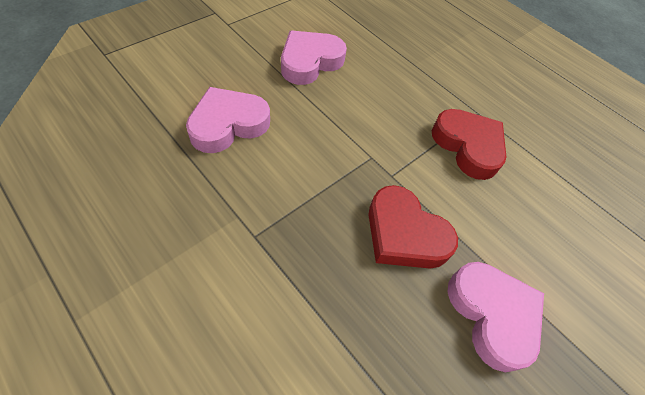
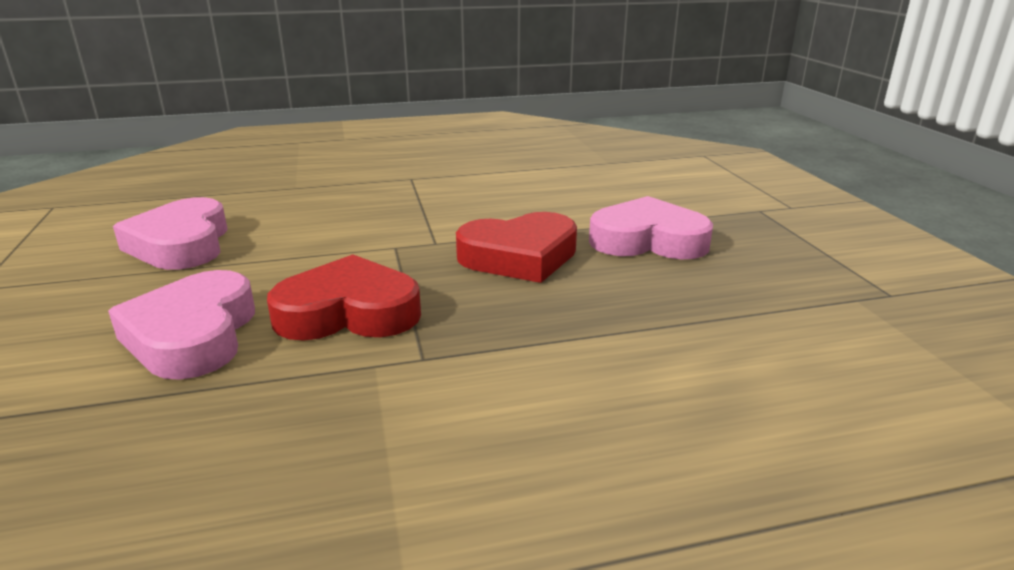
camera: 55 degrees left, 30 degrees down
red heart [432,109,506,180] -> red heart moved to [267,255,421,341]

